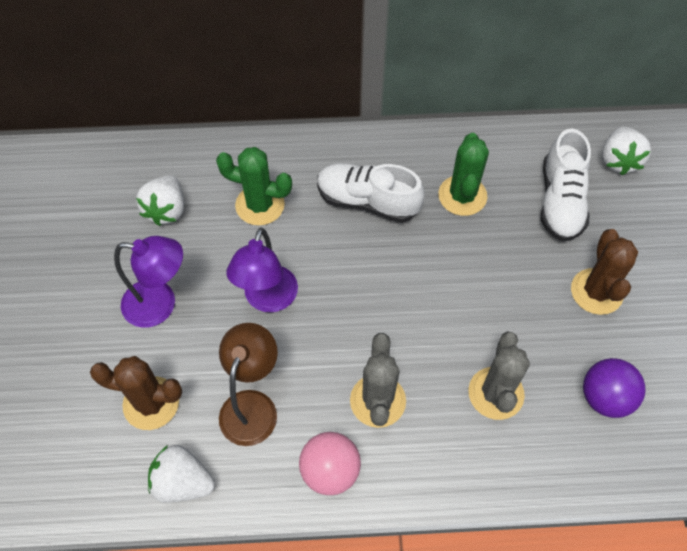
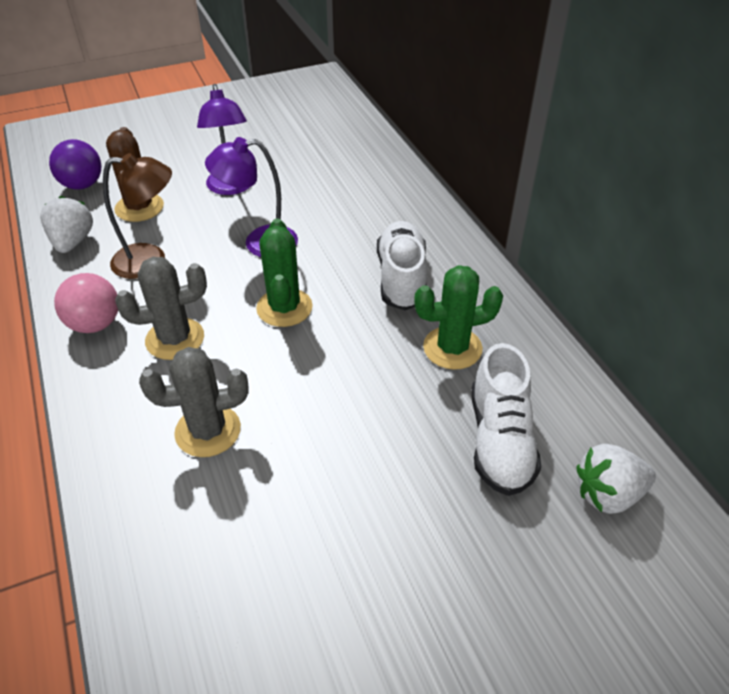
camera: 70 degrees right, 15 degrees down
white strawberry [136,175,184,226] -> none
green cactus [216,147,292,226] -> green cactus moved to [256,219,313,327]
white shoe [541,128,591,241] -> white shoe turned 75 degrees counterclockwise [472,343,541,496]
brown cactus [571,229,638,315] -> none
purple ball [583,358,646,418] -> purple ball moved to [49,139,102,190]

